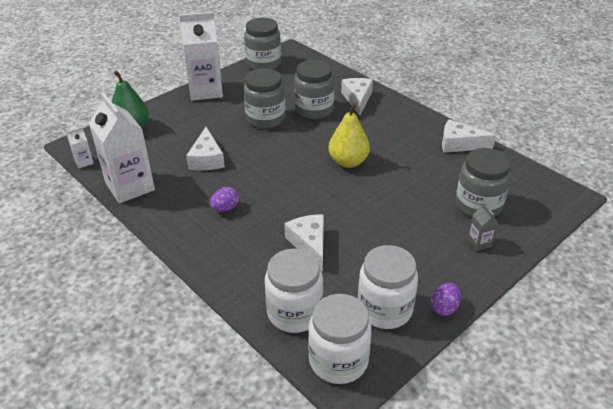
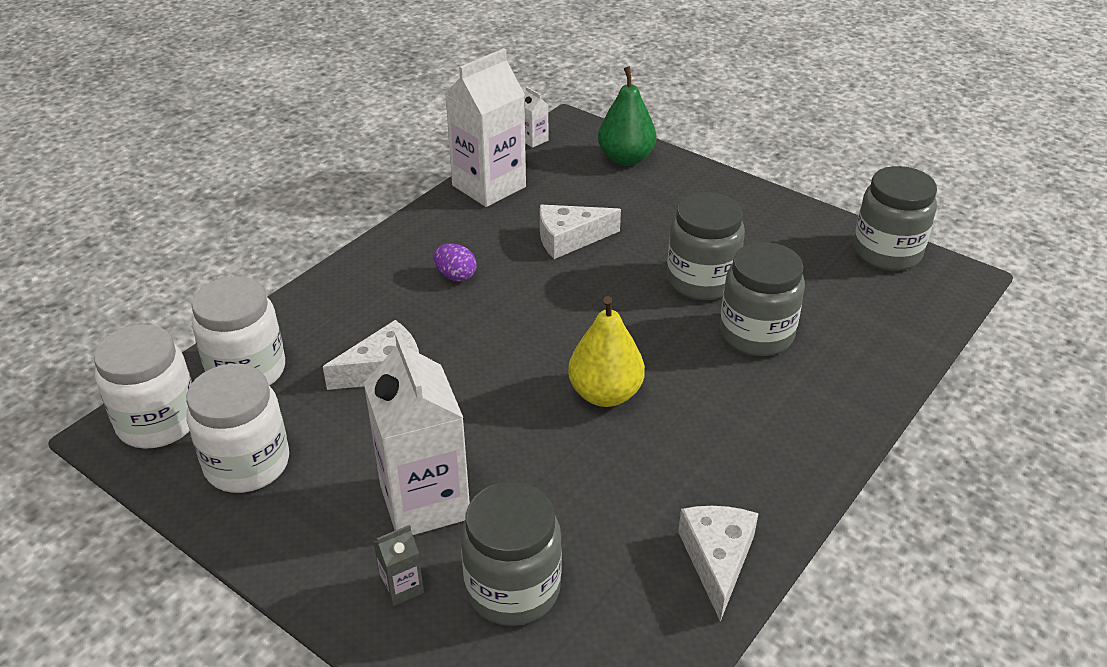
camera: 80 degrees right, 0 degrees up
white carton [179,12,223,101] -> white carton moved to [364,332,470,535]
white cheese [341,78,373,115] -> none
purple egg [430,283,461,316] -> none

